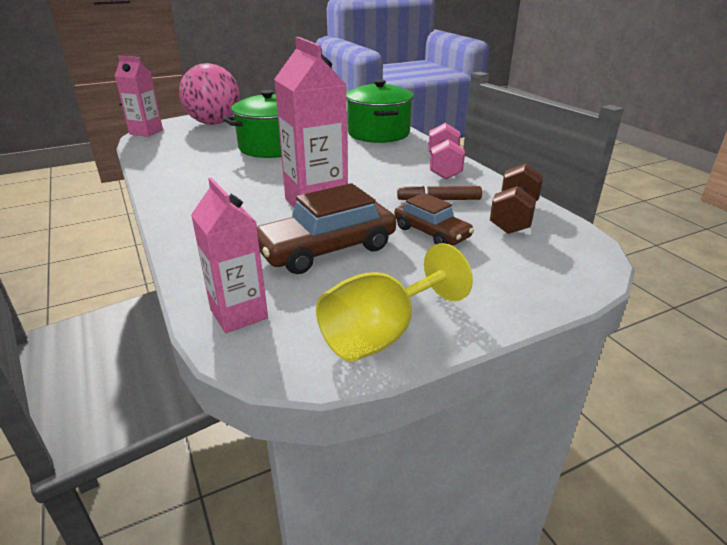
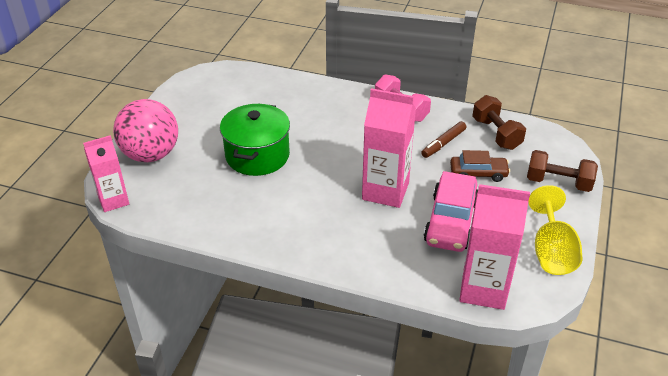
camera: 45 degrees left, 10 degrees up
pink carton [191,178,268,333] -> pink carton [459,184,530,310], size x1.55
brown car [257,183,396,274] -> pink car [424,171,478,252]
green pot [346,79,414,143] -> none
none -> brown dumbbell [527,150,598,192]

